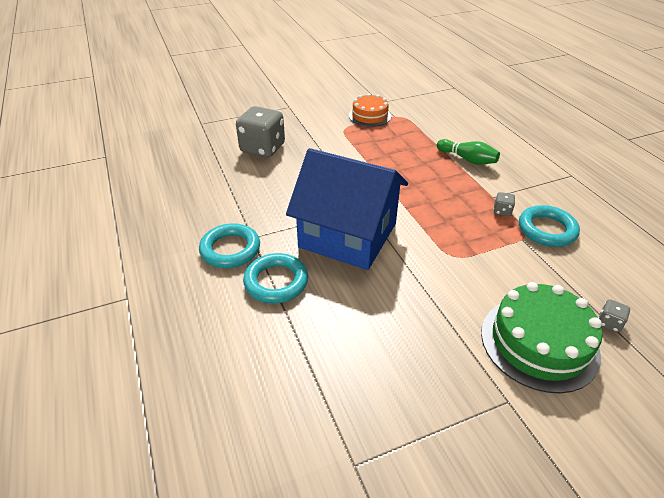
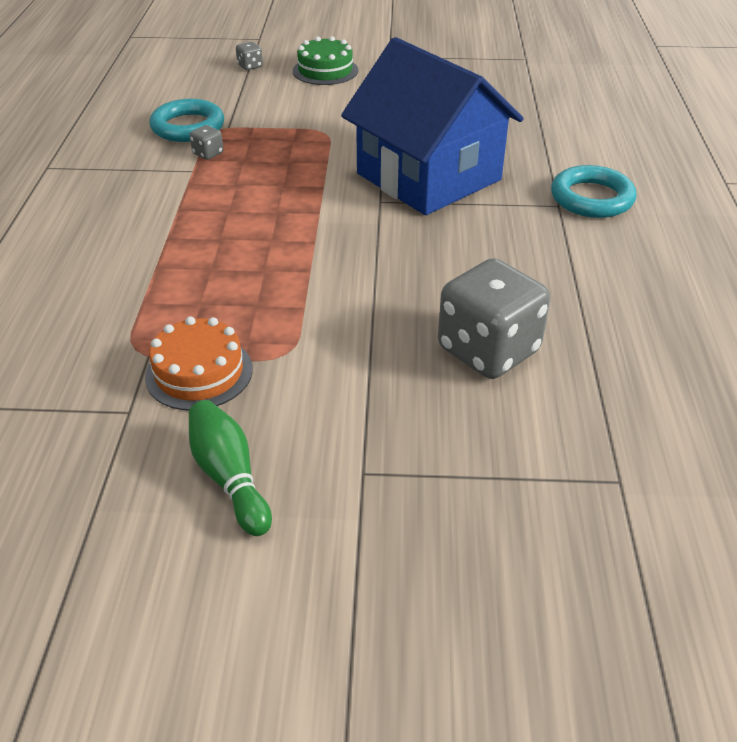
camera: 155 degrees left, 0 degrees up
turquoise ring [243,253,308,304] -> none
green bowling pin [437,139,500,165] -> green bowling pin moved to [189,400,272,536]
green cake [481,282,602,393] -> green cake [293,36,358,85], size x0.63

